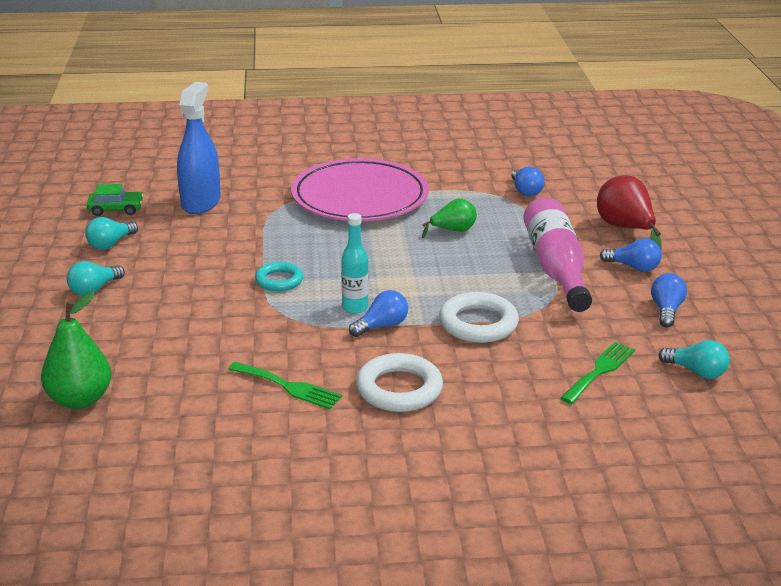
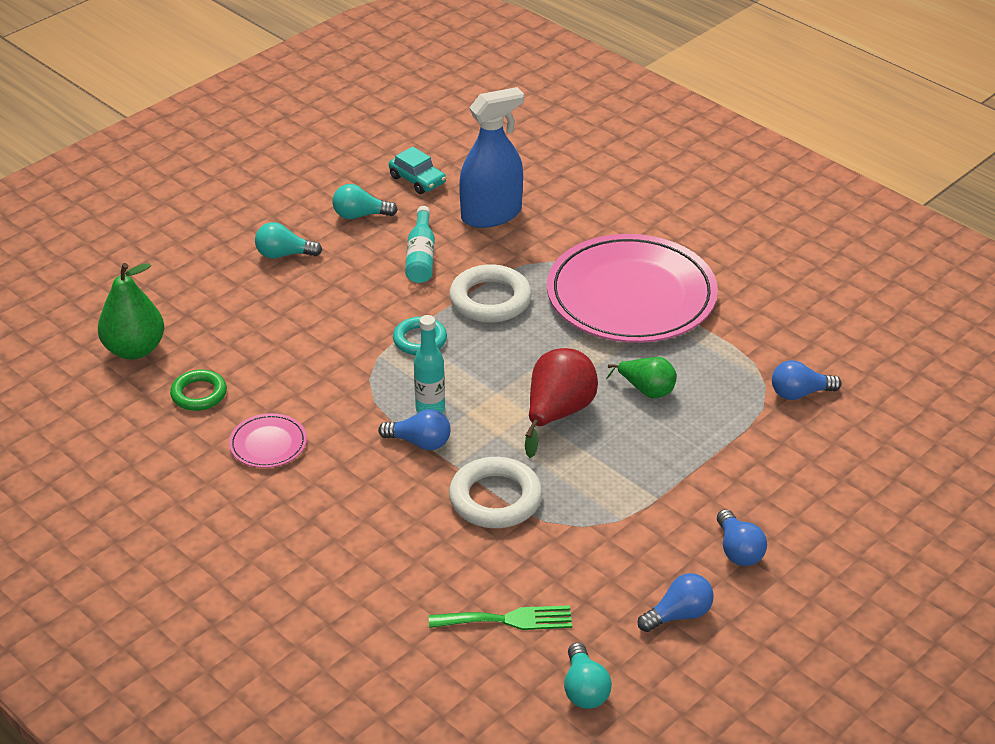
camera: 50 degrees right, 10 degrees up
green car [87,184,144,216] -> turquoise car [389,147,446,194]
green fork [228,362,342,409] -> pink plate [229,413,307,468]
white ring [356,353,443,412] -> white ring moved to [449,264,532,323]
blue light bulb [512,167,545,197] -> blue light bulb turned 45 degrees clockwise [772,360,841,400]
pink bottle [523,197,592,312] -> none
red pear [597,175,662,249] -> red pear moved to [525,348,598,458]
none -> green ring [170,369,227,411]
none -> turquoise bottle [405,206,435,283]

